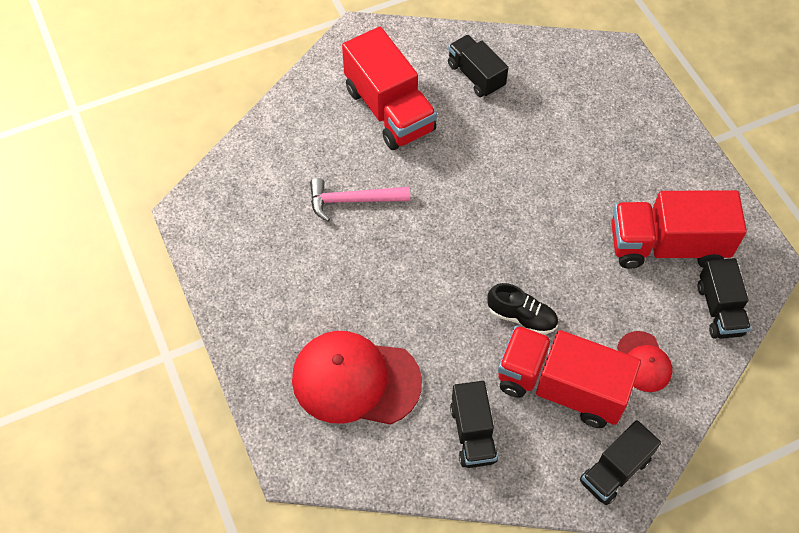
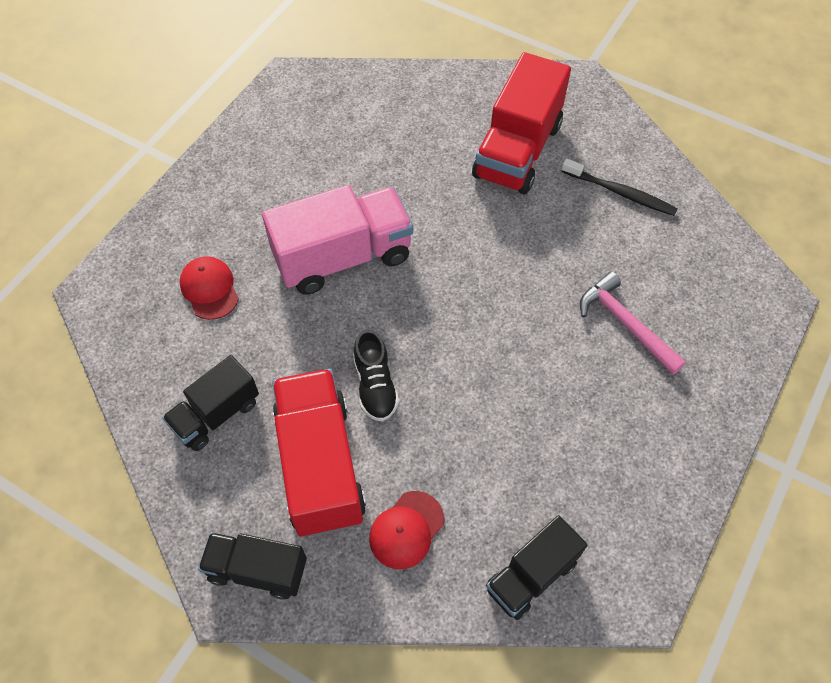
camera: 55 degrees right, 0 degrees up
red cap [292,331,422,425] -> red cap [180,256,239,320], size x0.51
pink hammer [310,178,410,221] -> pink hammer moved to [580,272,686,375]
black truck [448,35,508,97] -> black toothbrush [561,158,678,216]
red truck [611,190,747,269] -> none
none -> pink truck [262,185,413,295]

